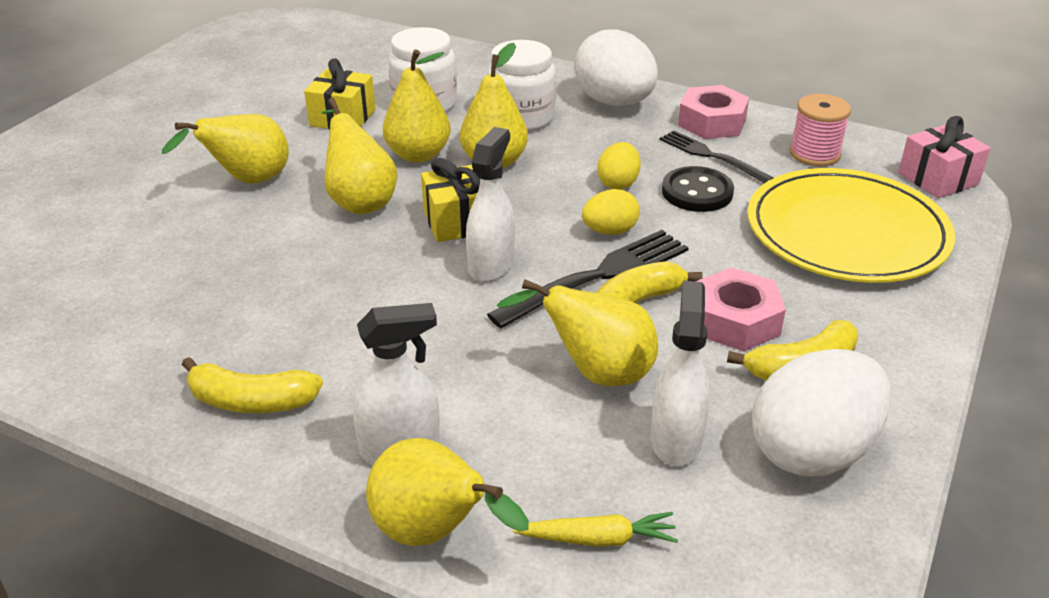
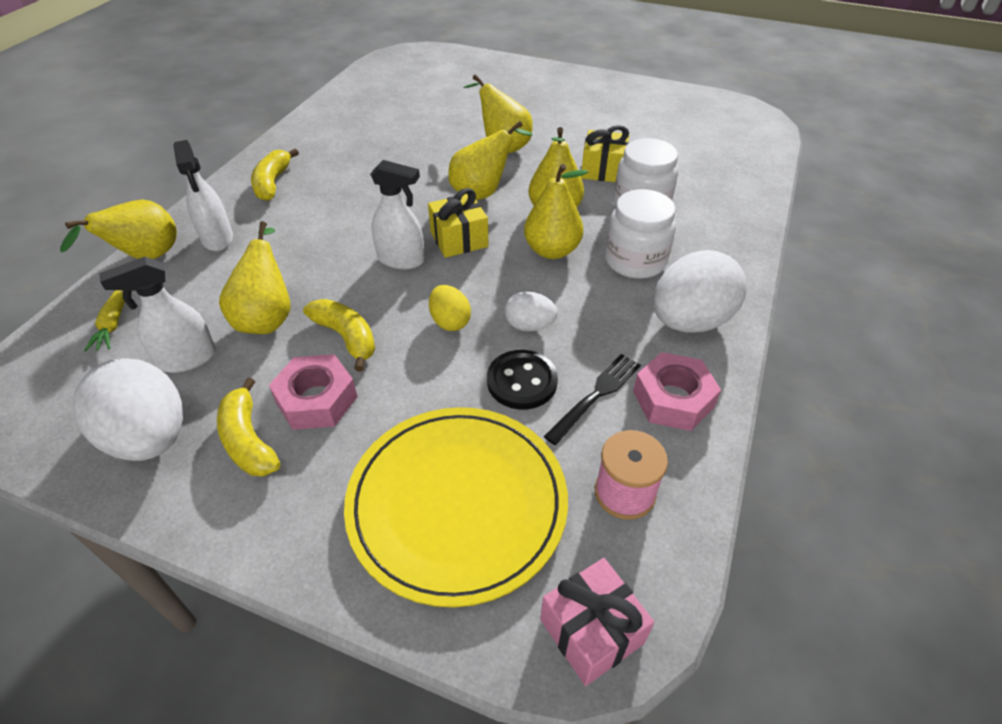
camera: 85 degrees right, 10 degrees up
black fork [487,230,689,328] -> none
yellow egg [597,142,641,190] -> white egg [505,292,558,332]
white spray bottle [651,280,710,466] -> white spray bottle turned 150 degrees clockwise [99,257,216,373]

